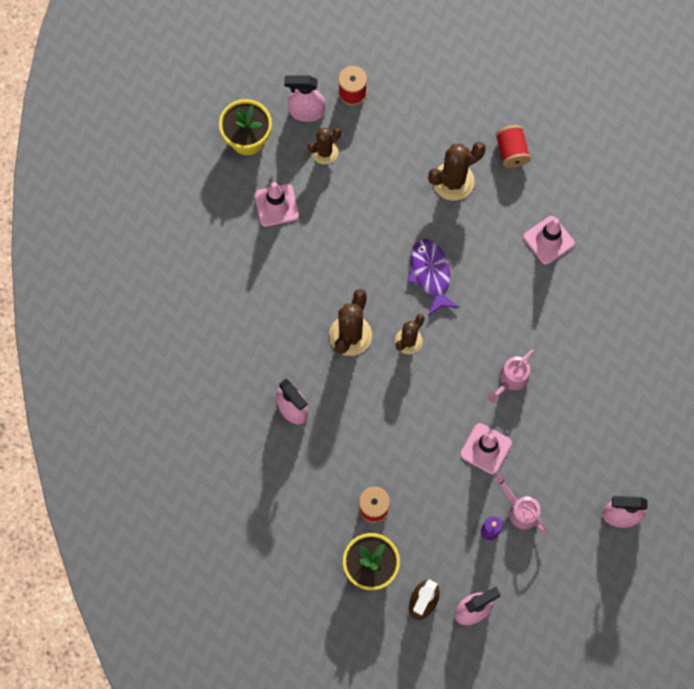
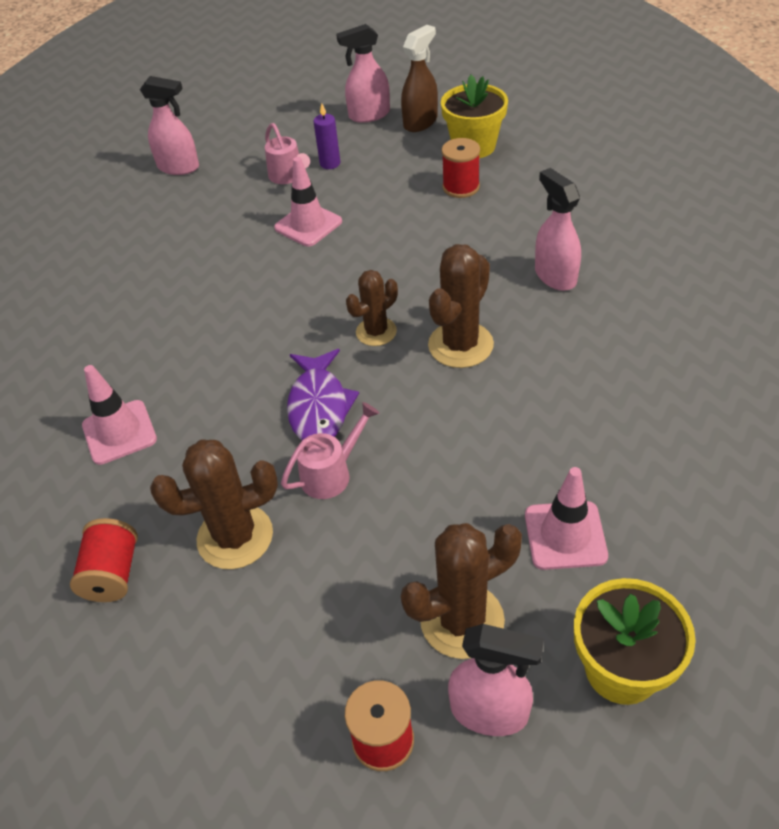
camera: 165 degrees left, 25 degrees down
brown cactus [308,127,341,164] -> brown cactus [401,523,522,659], size x1.55
pink watering can [488,350,534,403] -> pink watering can moved to [281,402,379,499]

